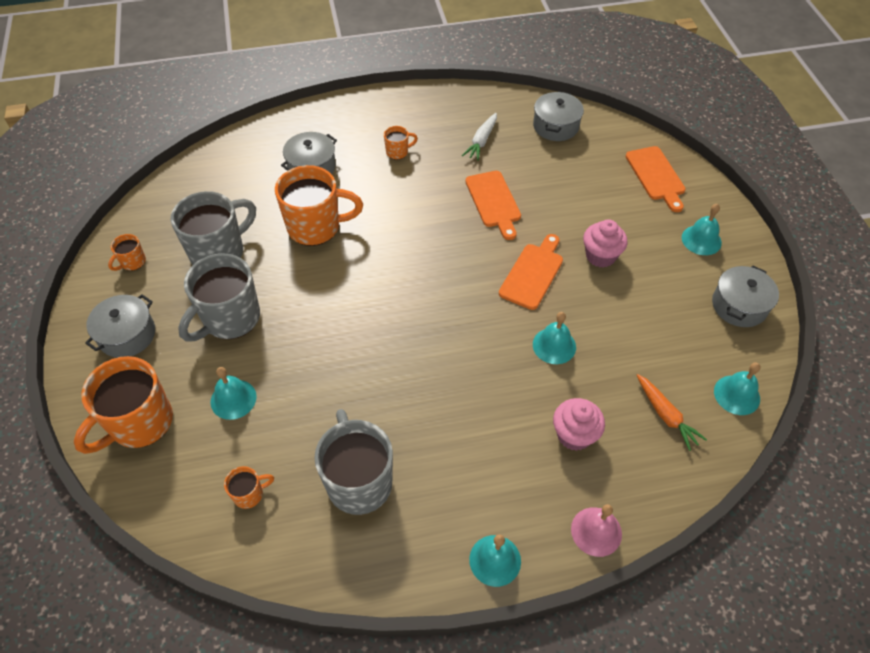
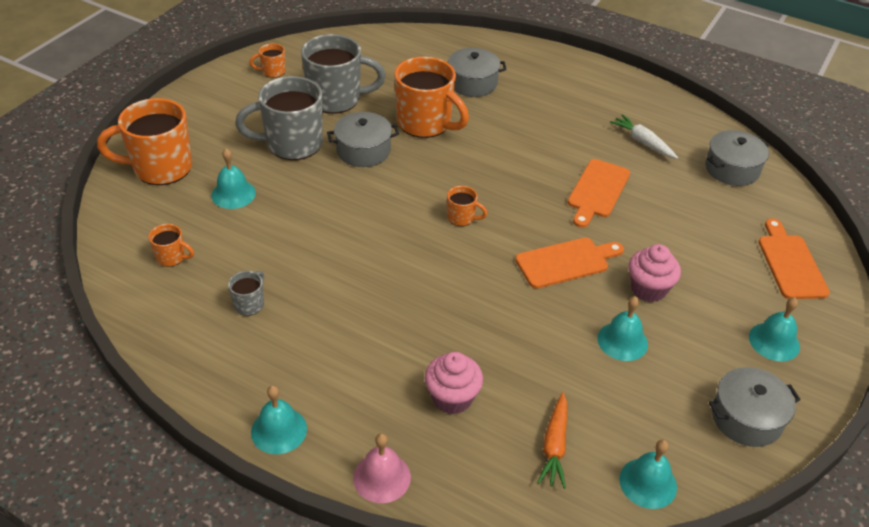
camera: 40 degrees right, 10 degrees down
grey pot [85,294,155,358] -> grey pot moved to [327,112,399,167]
grey mug [314,409,393,515] -> grey mug [228,271,264,316], size x0.45
orange mug [384,126,418,160] -> orange mug moved to [447,186,487,226]
white carrot [462,113,497,161] -> white carrot turned 75 degrees clockwise [610,114,678,159]
turquoise bell [533,312,576,364] -> turquoise bell moved to [598,296,648,361]
orange cutting board [625,146,686,212] -> orange cutting board turned 150 degrees clockwise [759,218,830,299]

